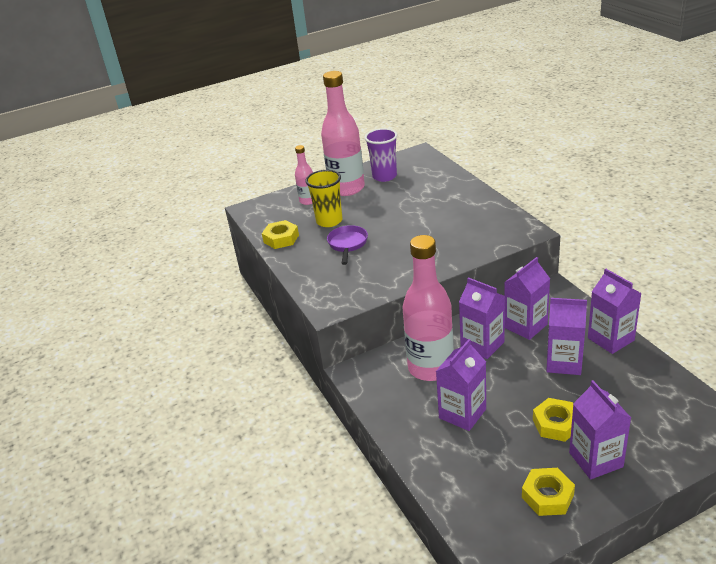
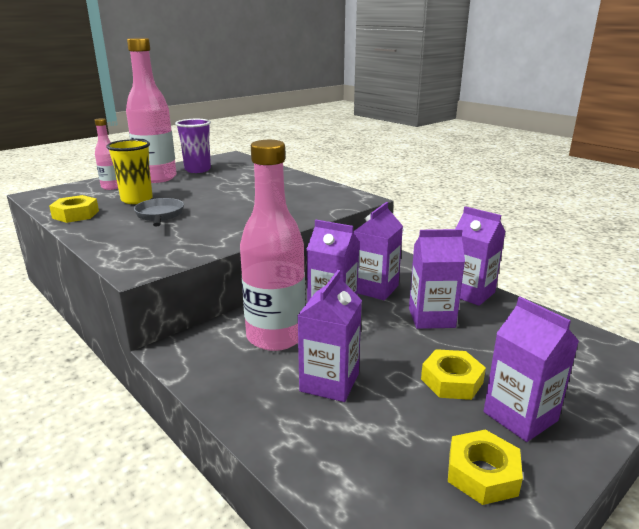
camera: 20 degrees left, 10 degrees down
purple pan [327,225,368,265] -> grey pan [134,198,184,226]

